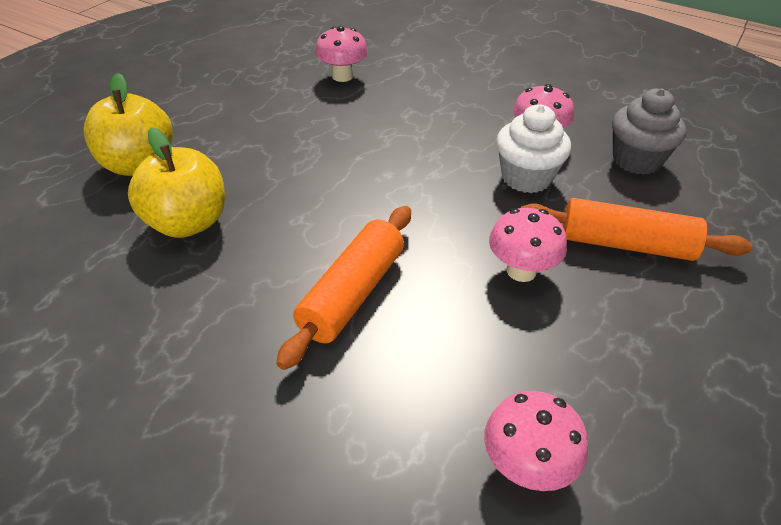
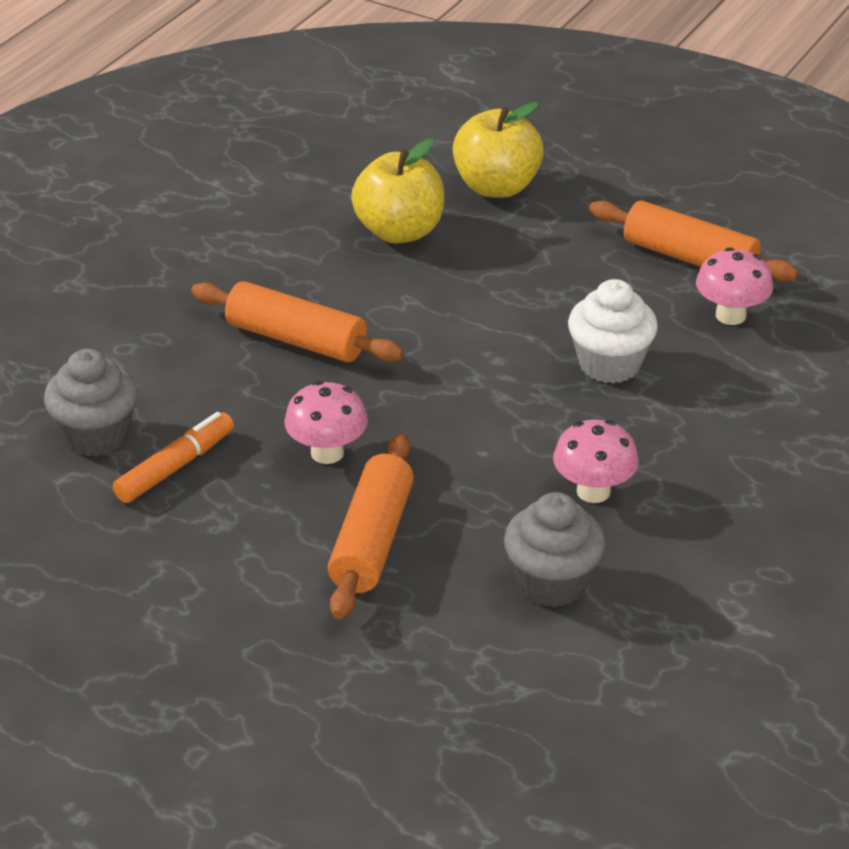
camera: 90 degrees right, 5 degrees down
pink mushroom [484,391,588,491] -> grey cupcake [44,349,138,456]
white cupcake [496,105,571,193] -> white cupcake moved to [568,279,658,383]
none -> orange marker [113,412,234,503]
none -> orange rolling pin [589,200,799,282]

